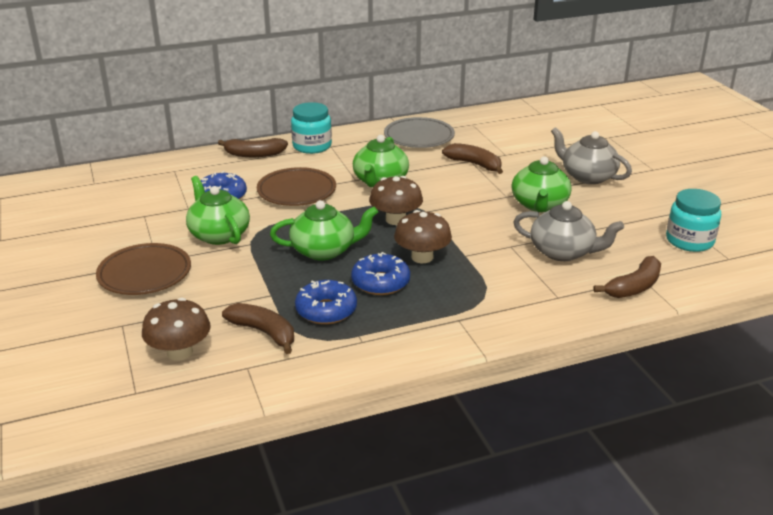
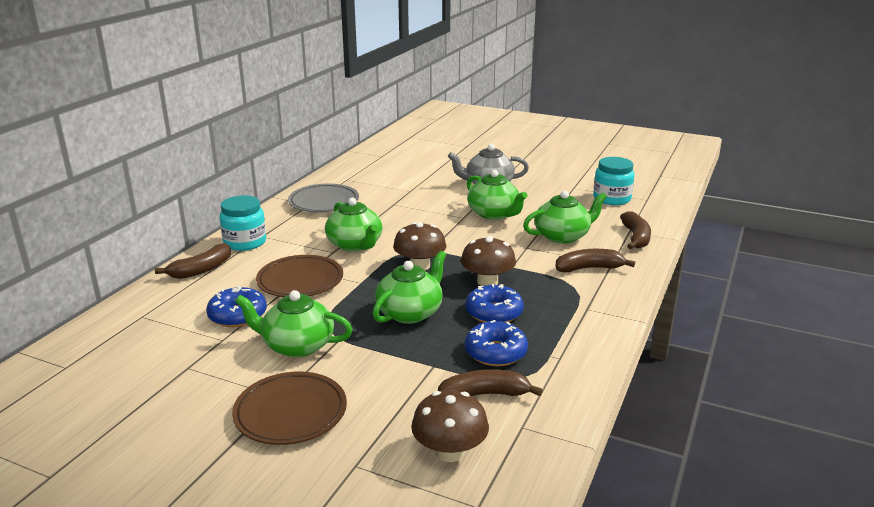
camera: 45 degrees left, 5 degrees down
brown banana [442,143,503,174] -> brown banana moved to [555,249,635,272]
grey teapot [514,201,624,261] -> green teapot [523,191,607,244]

